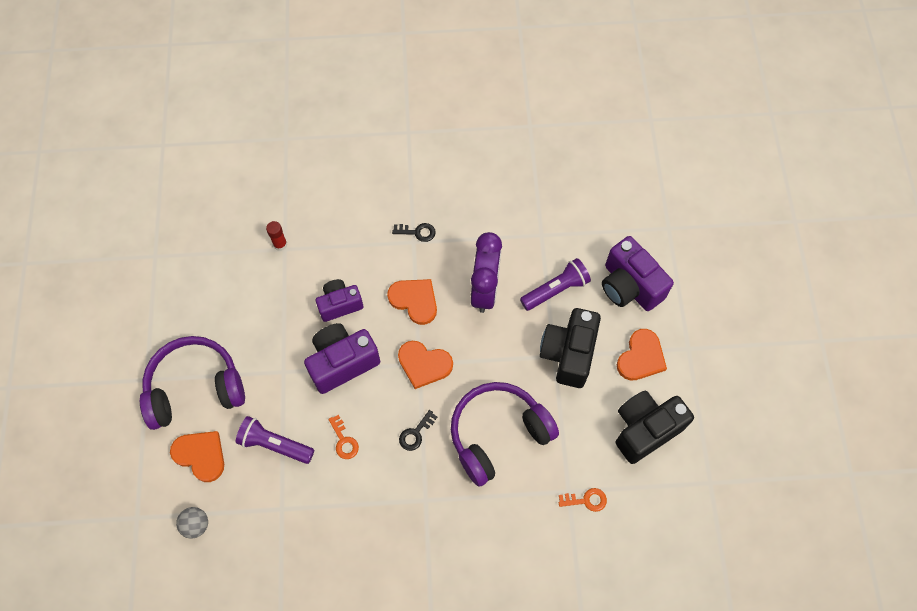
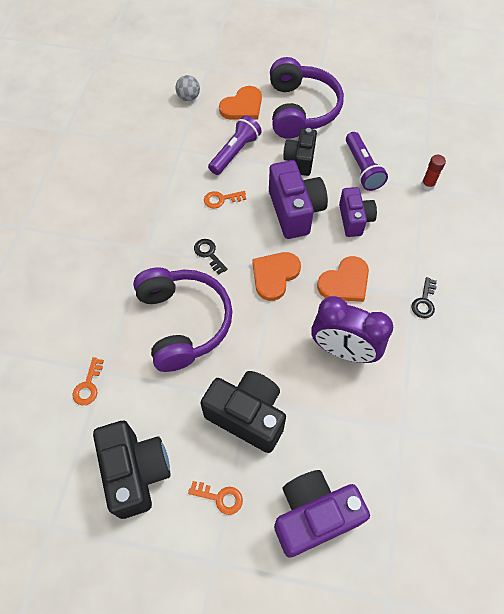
camera: 105 degrees right, 5 degrees down
purple flashlight [520,258,591,311] -> purple flashlight moved to [346,132,388,191]
orange heart [617,329,667,381] -> orange key [188,481,243,515]
none -> black camera [283,128,317,176]

